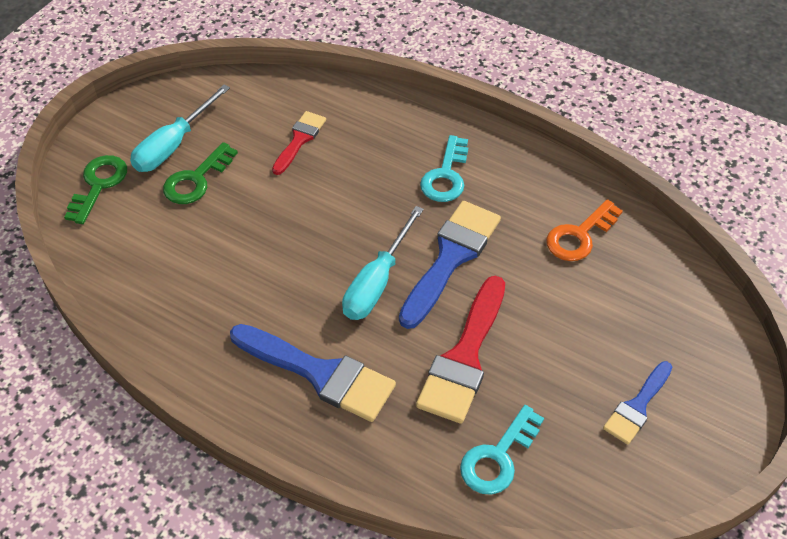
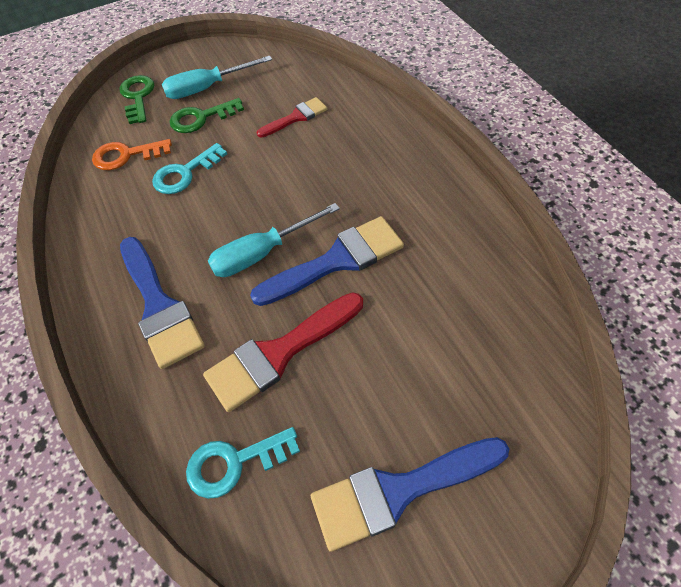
camera: 35 degrees right, 5 degrees up
green key [64,155,127,224] -> green key turned 60 degrees counterclockwise [120,75,154,124]
turquoise key [420,135,468,202] -> turquoise key moved to [152,143,227,194]
orange key [546,199,623,261] -> orange key moved to [92,139,172,170]
blue brush [603,361,672,444] -> blue brush [311,437,509,552], size x1.71

